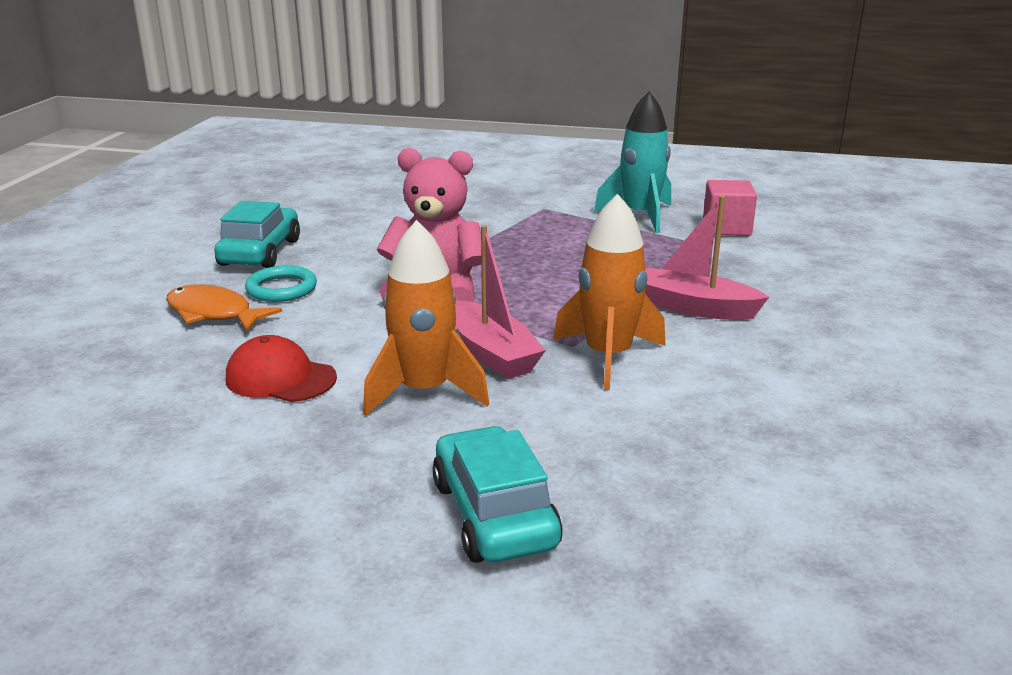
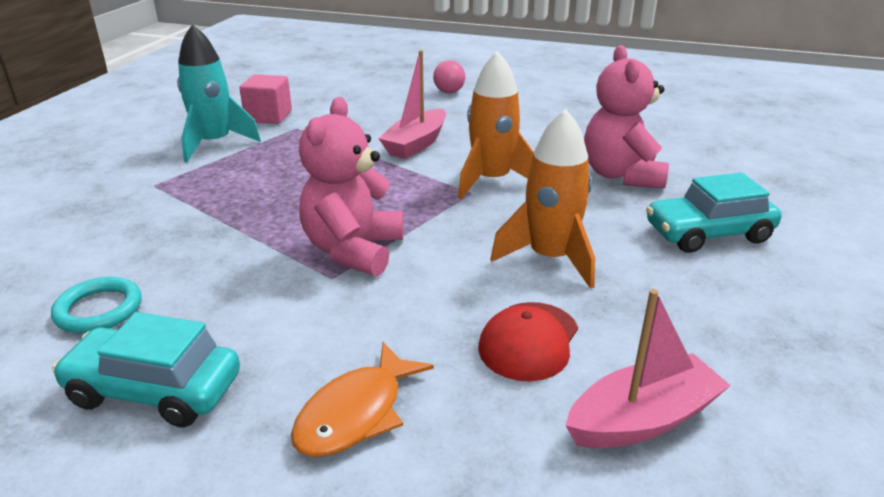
camera: 85 degrees left, 5 degrees up
turquoise ring [245,265,317,302] -> turquoise ring moved to [51,277,142,333]
pink boat [455,225,546,379] -> pink boat moved to [565,289,731,448]
none -> pink ball [433,60,465,93]
none -> pink teddy bear [584,45,669,189]

